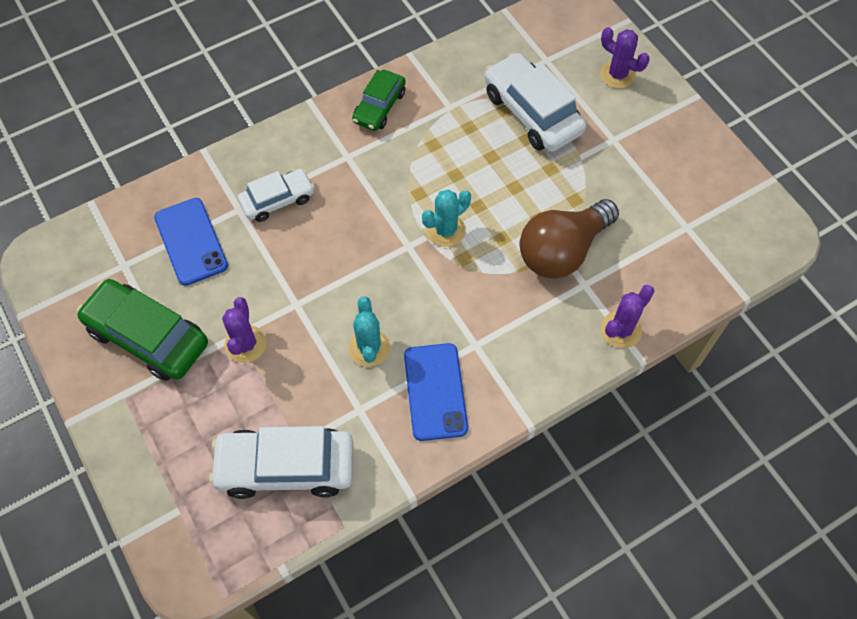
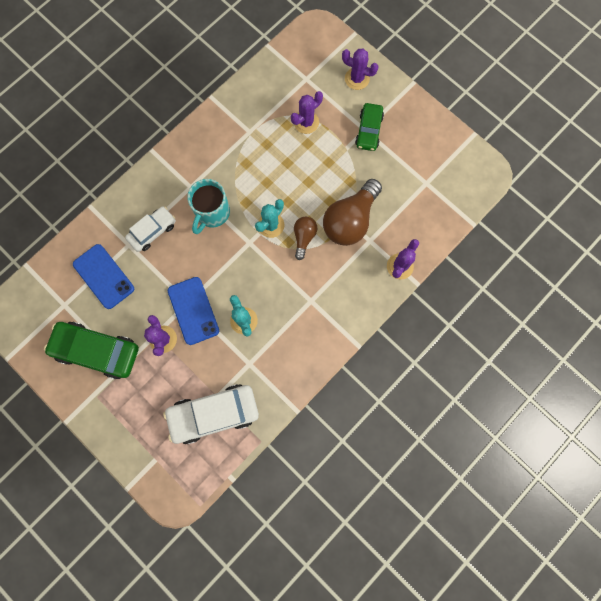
camera: 15 degrees left, 15 degrees up
green car [352,70,406,131] -> green car moved to [355,103,384,151]
blue phone [404,343,468,441] -> blue phone moved to [168,277,219,345]
white car [484,52,586,152] -> purple cactus [291,91,323,134]
none -> turquoise mug [187,179,230,234]
none -> brown light bulb [294,216,318,260]

